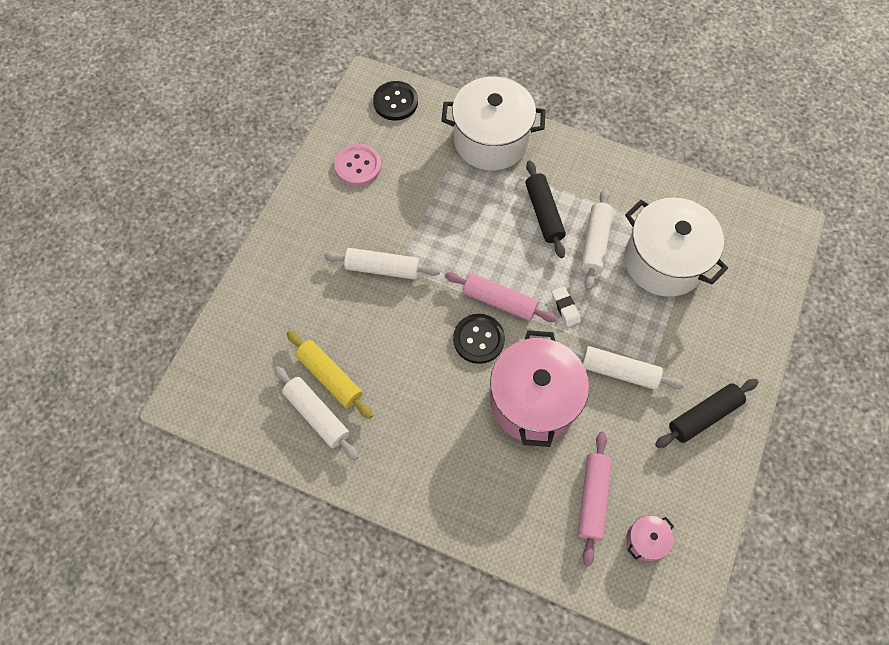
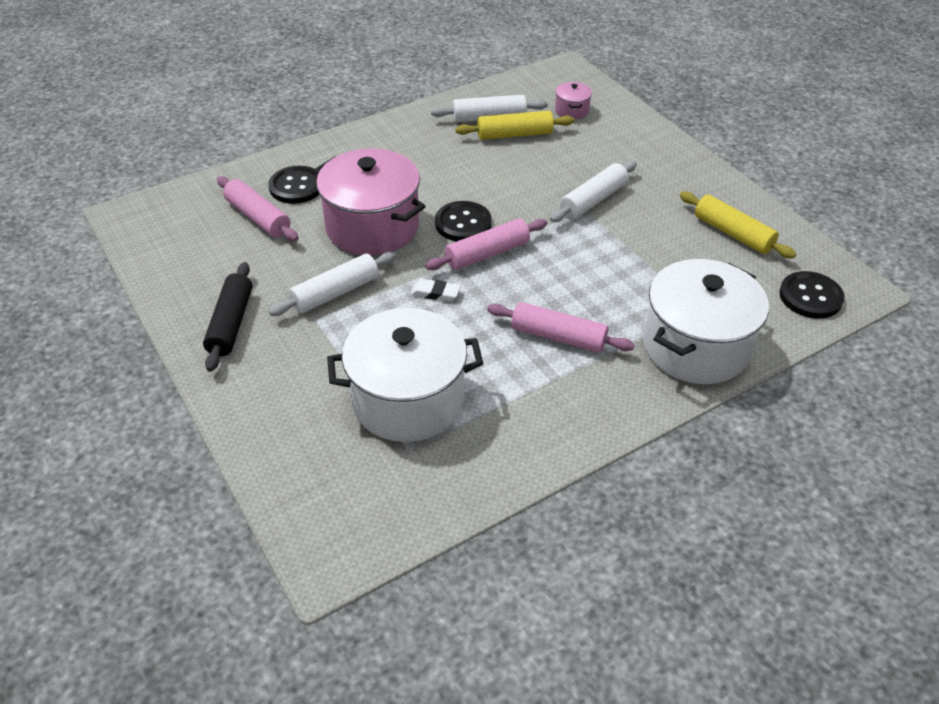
camera: 125 degrees right, 20 degrees down
pink button [334,144,382,186] -> yellow rolling pin [680,191,796,259]
black rolling pin [526,160,566,258] -> pink rolling pin [487,302,635,353]
white rolling pin [581,189,613,290] -> none
pink pot [626,516,674,561] -> pink pot moved to [555,82,592,119]
none -> black button [268,166,319,204]

